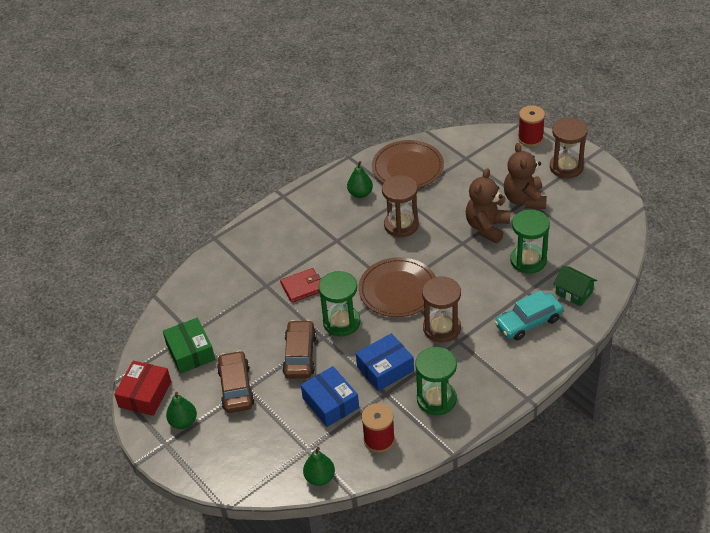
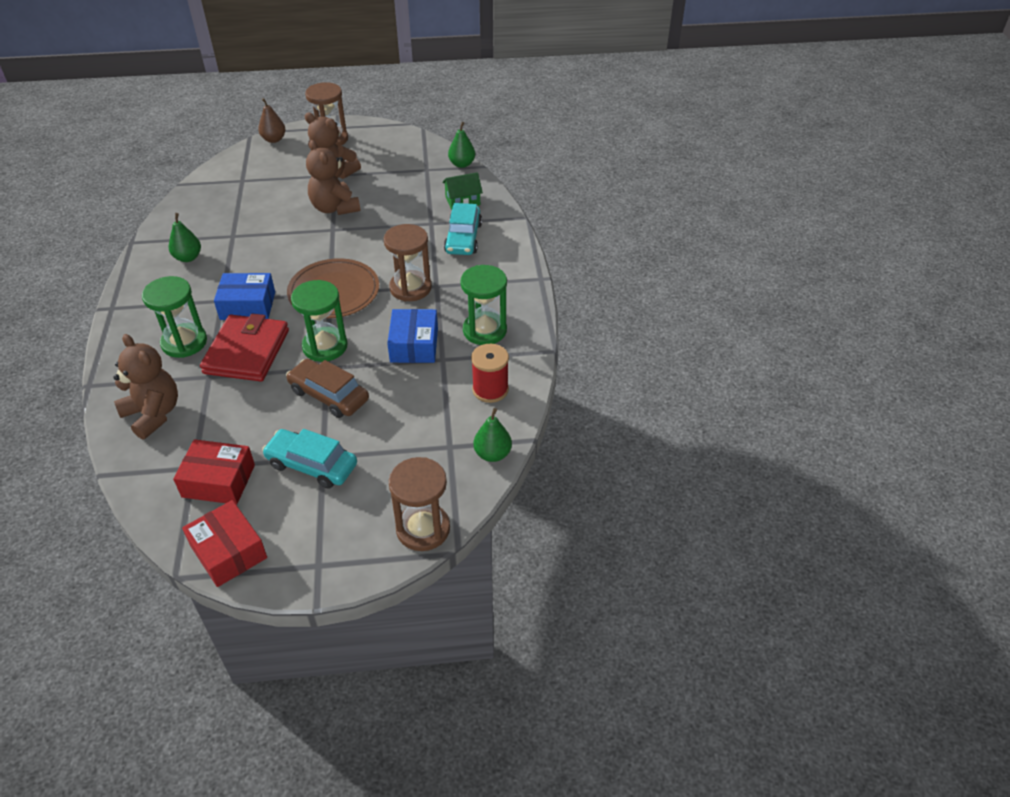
camera: 60 degrees left, 0 degrees up
green box [163,318,215,374] -> red box [173,439,255,505]
green pear [166,392,197,429] -> green pear moved to [448,122,475,168]
brown car [217,350,255,413] -> turquoise car [262,429,357,489]
red wallet [280,268,321,303] -> red wallet [200,313,289,381], size x1.70
blue box [301,366,359,427] -> blue box moved to [214,273,275,320]
brown plate [372,140,444,188] -> none
brown hourglass [382,175,419,237] -> brown hourglass moved to [389,457,450,551]
green hourglass [510,210,550,274] -> green hourglass moved to [142,276,207,358]
red spool [518,105,545,147] -> brown pear [258,98,286,143]
none -> brown teddy bear [114,334,178,439]

